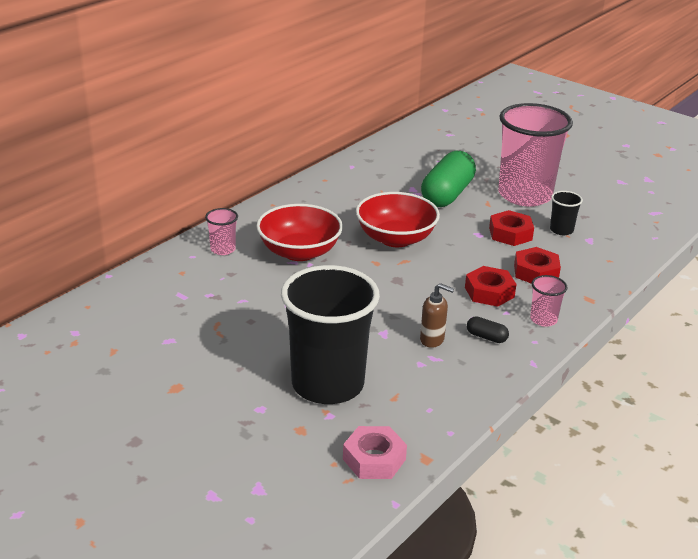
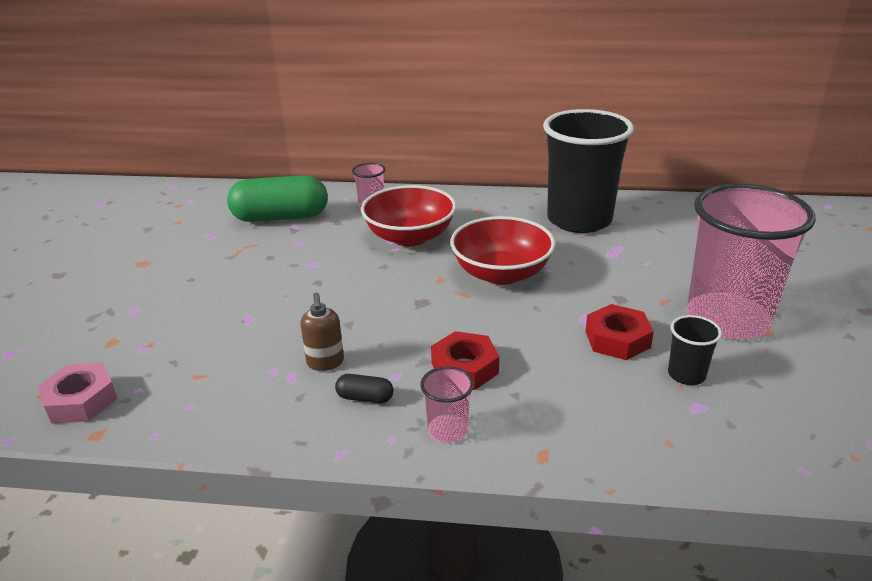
camera: 60 degrees right, 0 degrees up
black cup [281,265,380,404] -> black cup moved to [543,109,634,233]
green capsule [421,151,476,207] -> green capsule moved to [227,175,328,222]
black capsule [467,316,509,343] -> black capsule turned 75 degrees counterclockwise [335,374,394,403]
red nut [514,247,561,283] -> none

